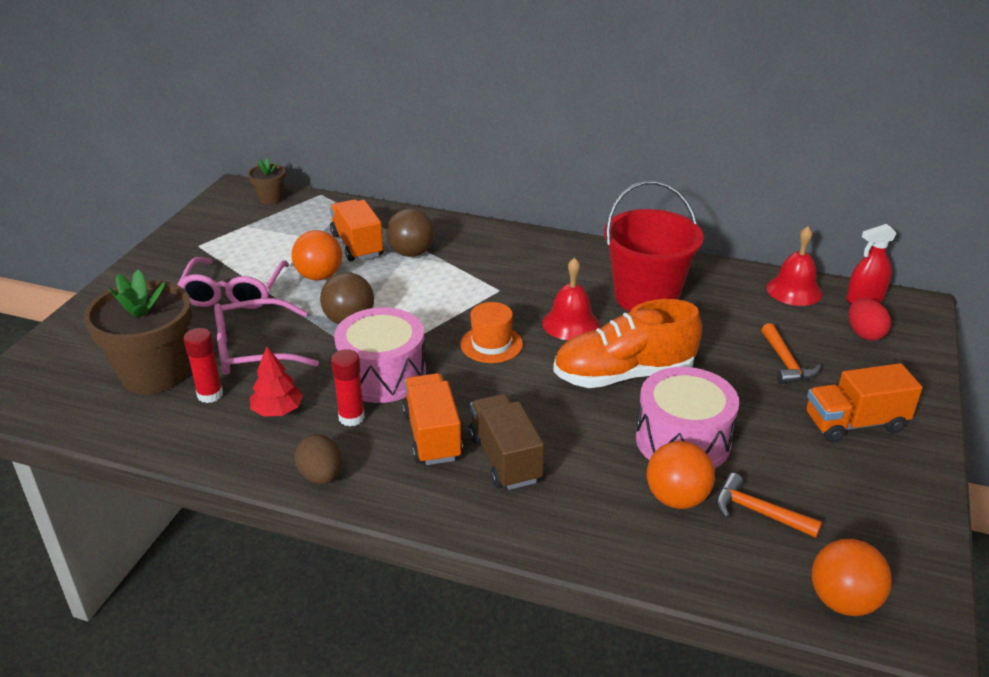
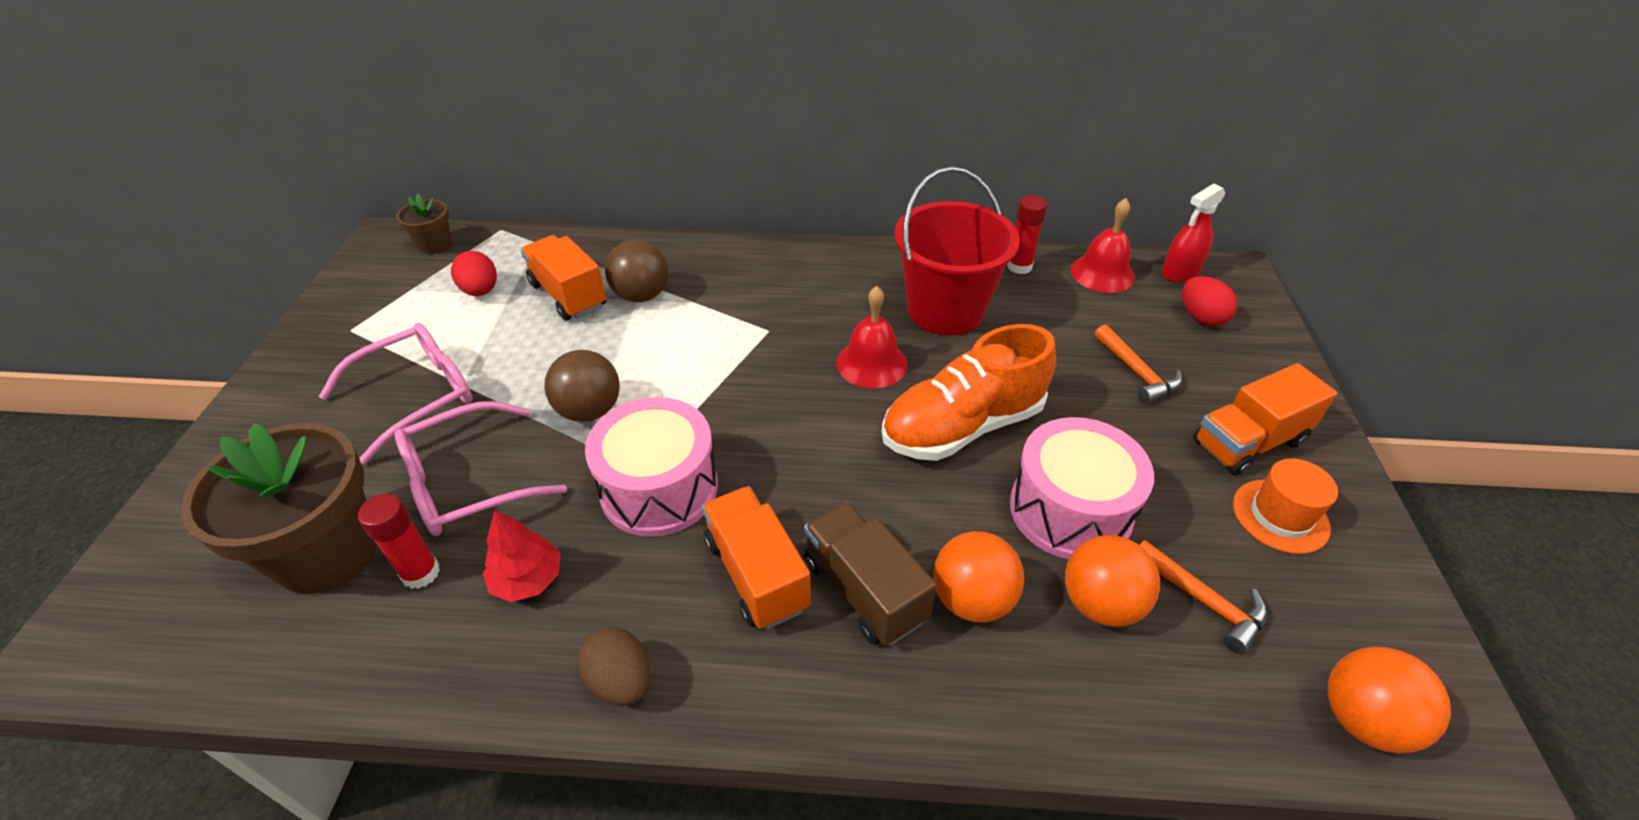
camera: 15 degrees left, 10 degrees up
pink glasses [177,257,289,309] -> pink glasses turned 120 degrees counterclockwise [319,323,473,465]
orange ball [291,230,342,280] -> orange ball moved to [933,531,1024,623]
red glue stick [331,349,365,426] -> red glue stick moved to [1007,195,1047,274]
orange hat [460,302,523,363] -> orange hat moved to [1233,458,1338,554]
orange hammer [716,473,822,538] -> orange hammer turned 150 degrees counterclockwise [1140,540,1267,654]
none -> red egg [451,251,497,296]

